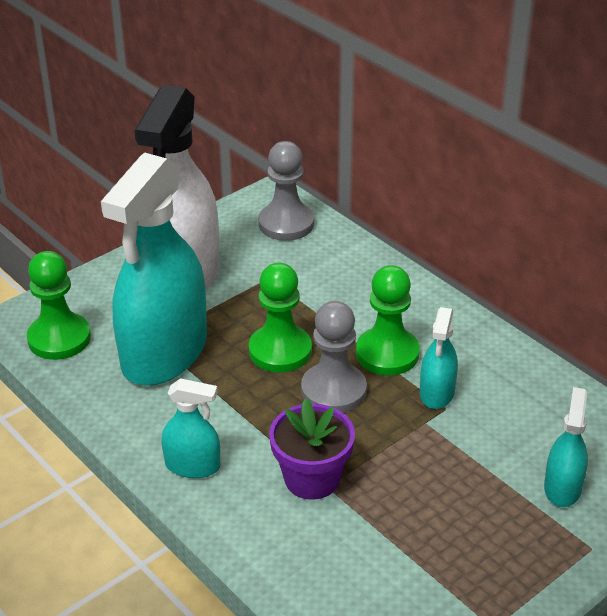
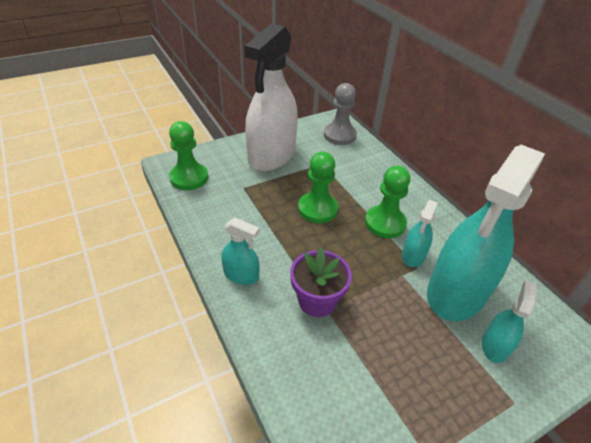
camera: 10 degrees right, 5 degrees up
turquoise spray bottle [101,152,207,386] -> turquoise spray bottle moved to [427,145,545,321]
grey pawn [301,301,367,413] -> none

